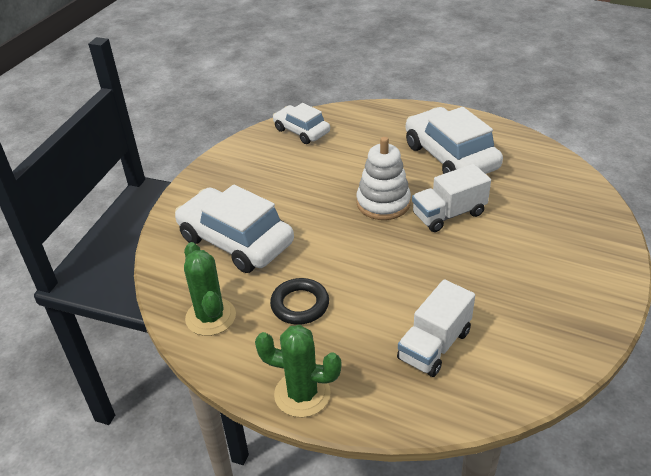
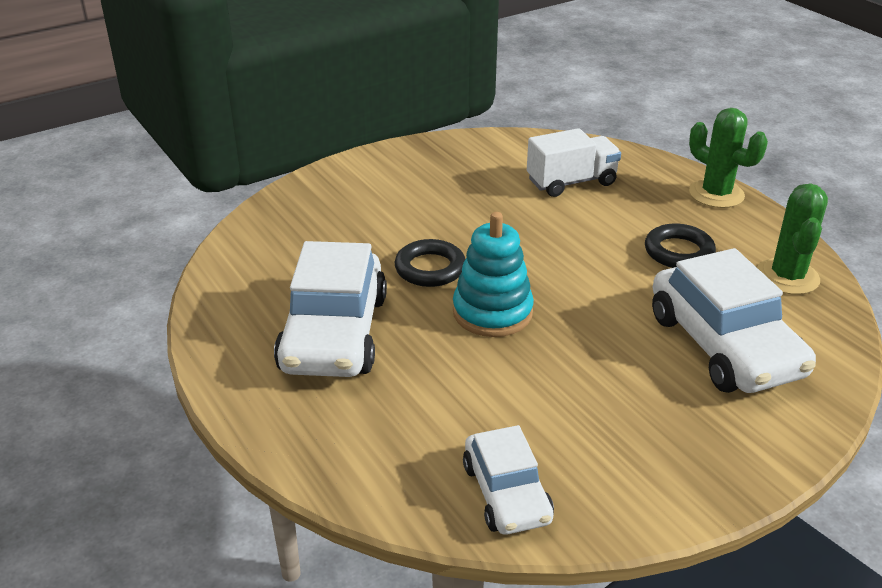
camera: 150 degrees left, 5 degrees down
white stacking toy [357,137,411,220] -> turquoise stacking toy [453,212,534,337]
white truck [412,164,491,232] -> black ring [395,239,465,287]

